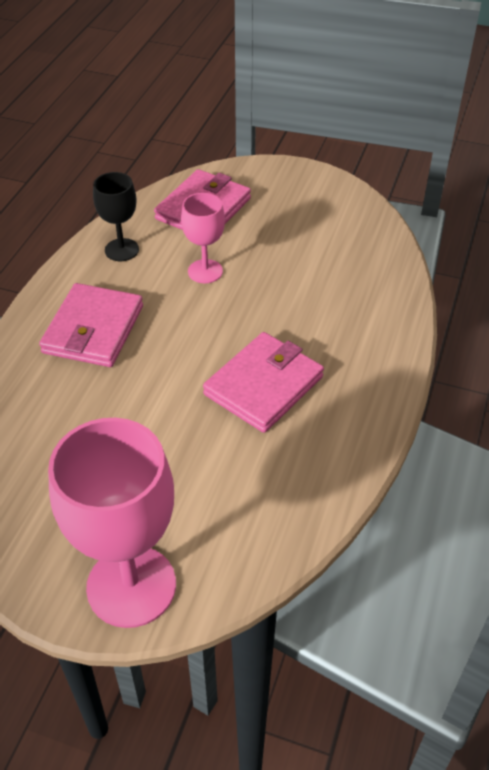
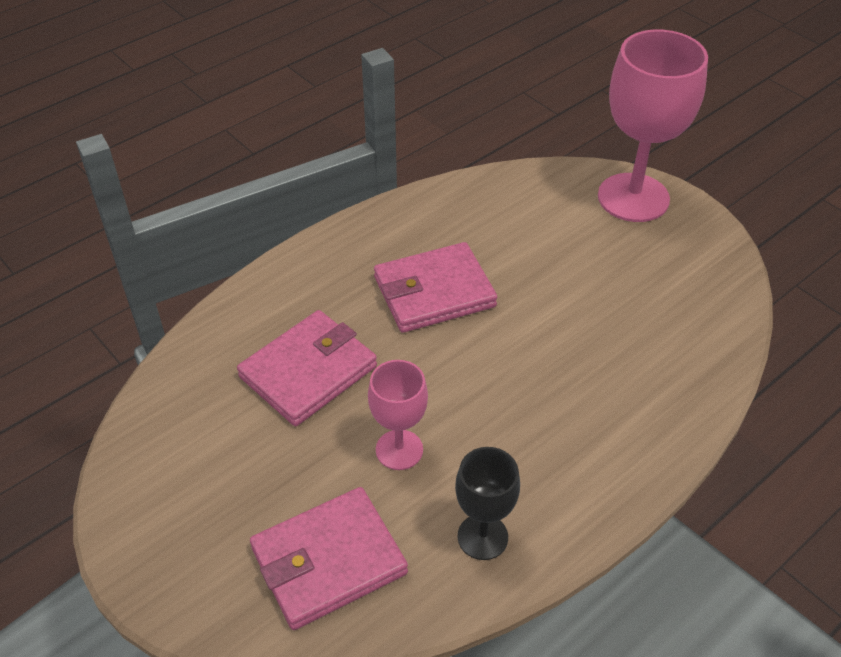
camera: 150 degrees left, 0 degrees up
pink wallet [39,283,143,367] -> pink wallet moved to [237,310,377,426]

